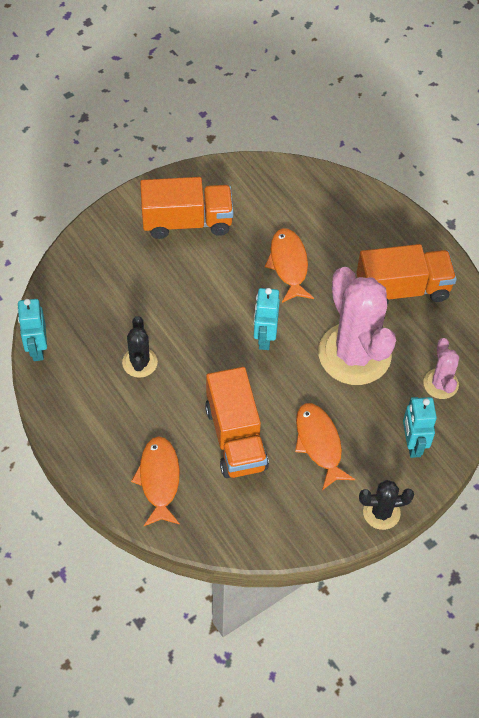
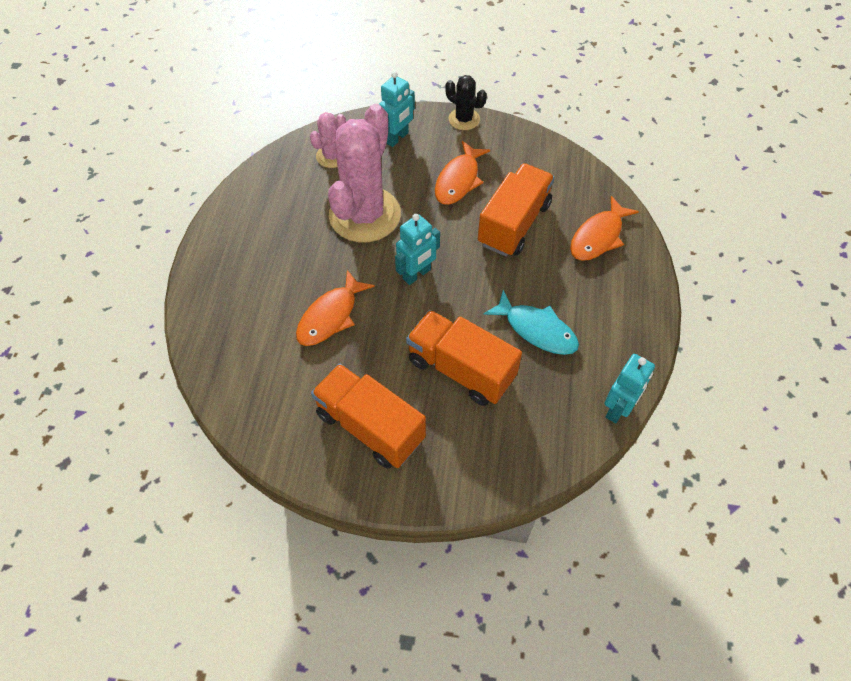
camera: 135 degrees left, 0 degrees up
black cactus [122,316,158,378] -> turquoise fish [483,290,579,355]
orange truck [357,244,457,305] -> orange truck moved to [406,310,522,406]

